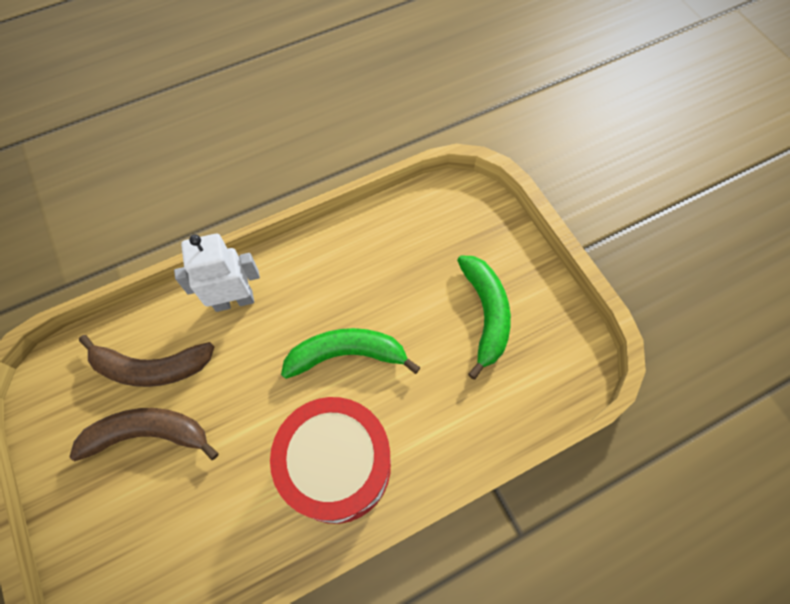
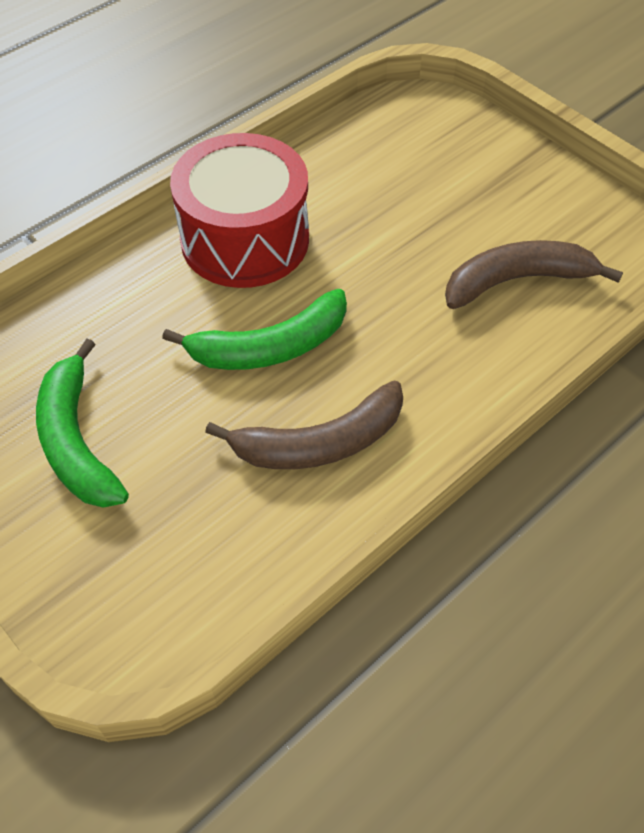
camera: 165 degrees right, 10 degrees down
brown banana [69,408,219,461] -> brown banana moved to [205,381,403,469]
white robot [174,234,260,312] -> none

